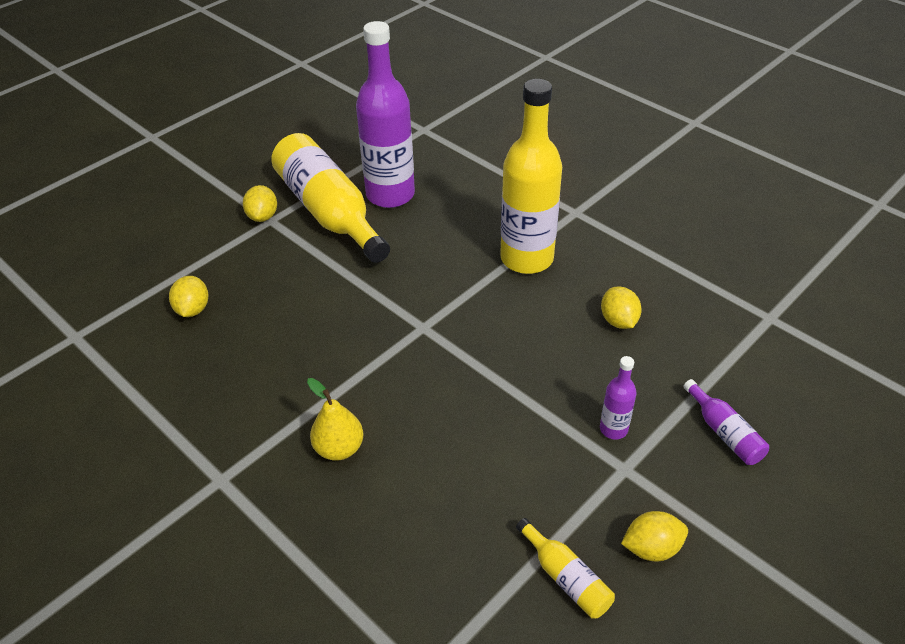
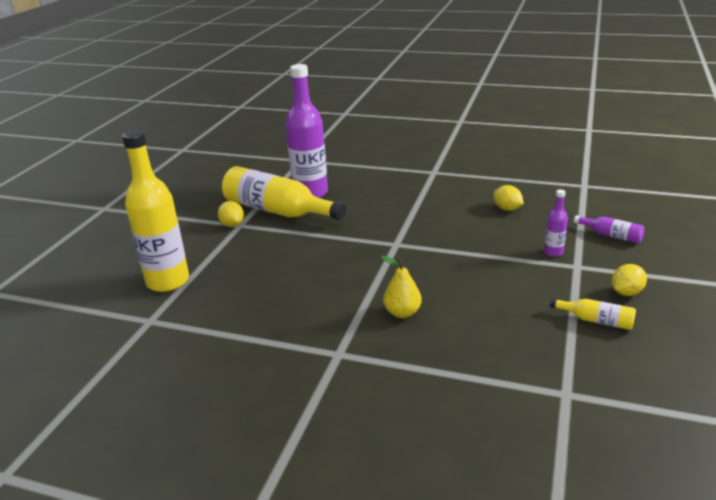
camera: 25 degrees left, 15 degrees down
yellow lemon [169,276,208,317] -> none
yellow bottle [500,79,562,274] -> yellow bottle moved to [122,130,189,292]

